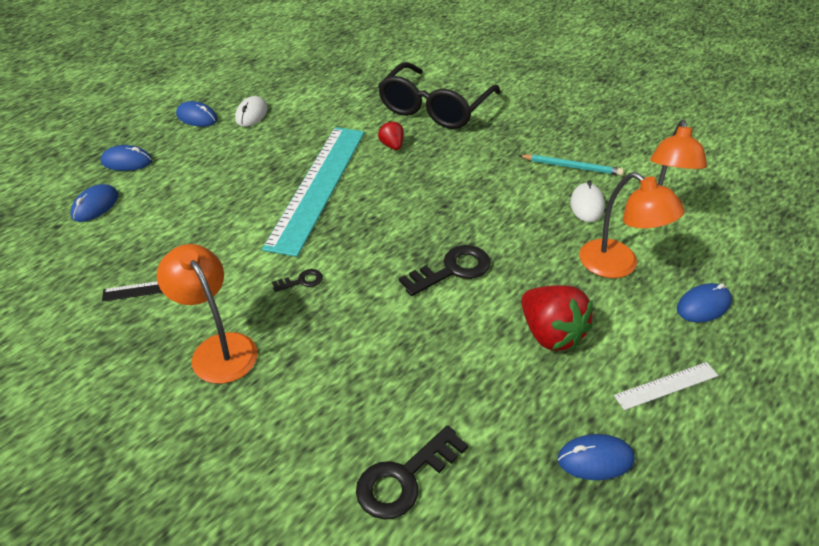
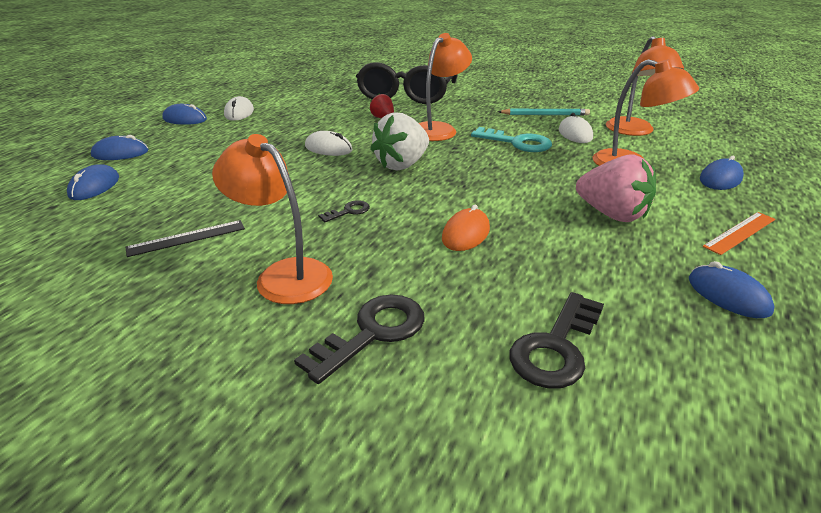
camera: 15 degrees left, 10 degrees down
turquoise ruler [262,127,365,257] -> white mouse [305,131,353,156]
black key [399,245,491,296] -> black key moved to [294,294,425,384]
red strawberry [521,285,593,351] -> pink strawberry [576,154,656,222]
blue mouse [558,434,635,480] -> blue mouse turned 75 degrees clockwise [689,261,775,318]
white ruler [614,362,719,410] -> orange ruler [702,212,775,255]
none -> white strawberry [370,112,429,170]
none -> orange lamp [419,33,472,141]
none -> orange mouse [442,204,490,251]
none -> turquoise key [471,127,552,152]

